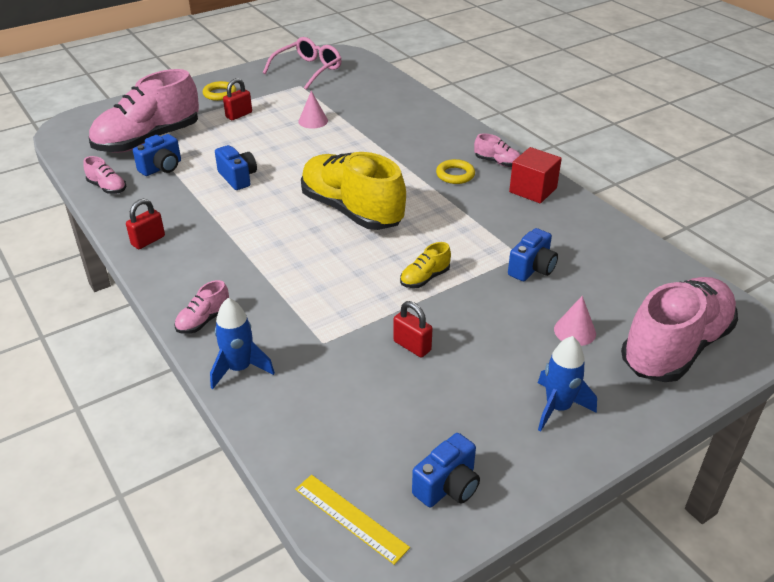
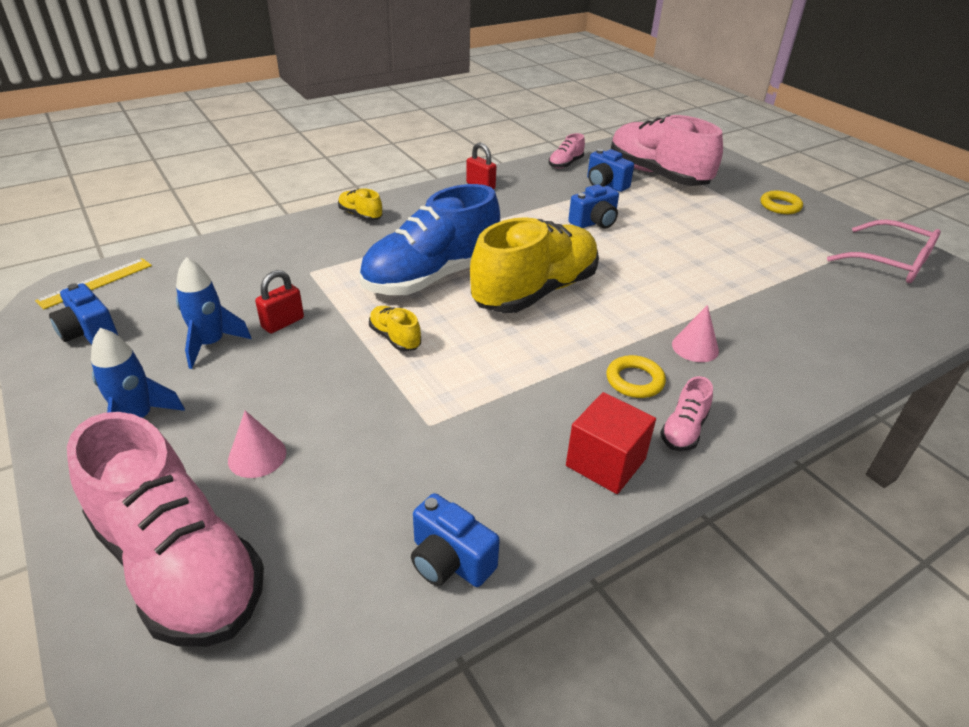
camera: 90 degrees right, 0 degrees up
pink shoe [174,280,229,334] -> yellow shoe [338,188,382,221]
blue rocket [210,298,275,389] -> blue rocket moved to [176,257,252,369]
red padlock [223,78,252,120] -> none
pink cone [298,91,328,129] -> pink cone moved to [672,305,719,362]
blue camera [508,228,558,281] -> blue camera moved to [411,493,500,587]
none -> blue shoe [359,184,500,295]

